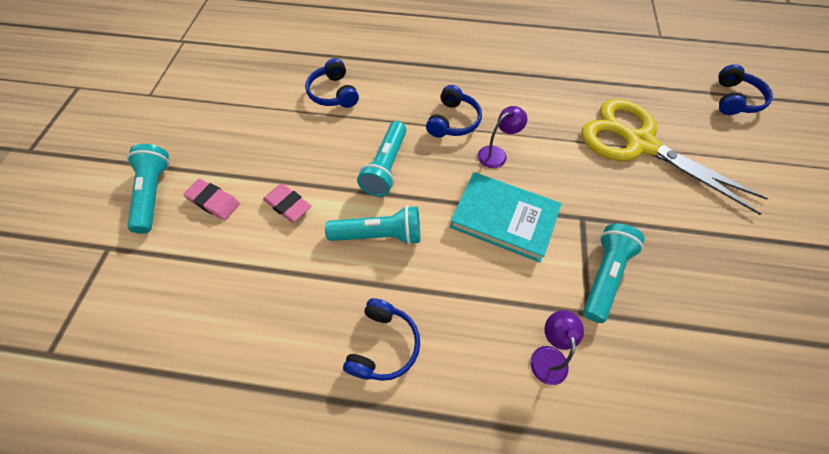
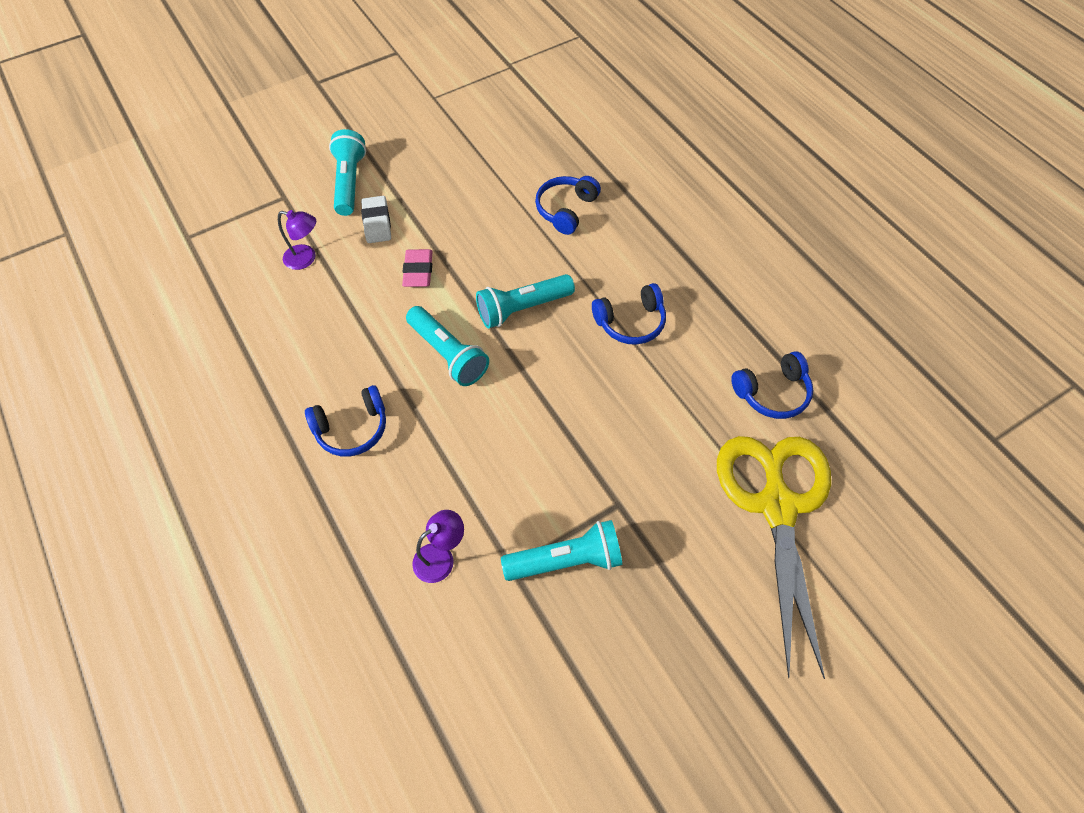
camera: 50 degrees right, 0 degrees up
turquoise flashlight [127,144,170,234] -> turquoise flashlight turned 45 degrees counterclockwise [329,129,366,216]
pink eraser [183,179,240,220] -> white eraser [361,196,391,243]
turquoise book [450,172,562,262] -> none
purple lamp [478,106,527,168] -> purple lamp moved to [278,210,316,270]
blue headphones [718,64,773,115] -> blue headphones moved to [731,351,813,419]

